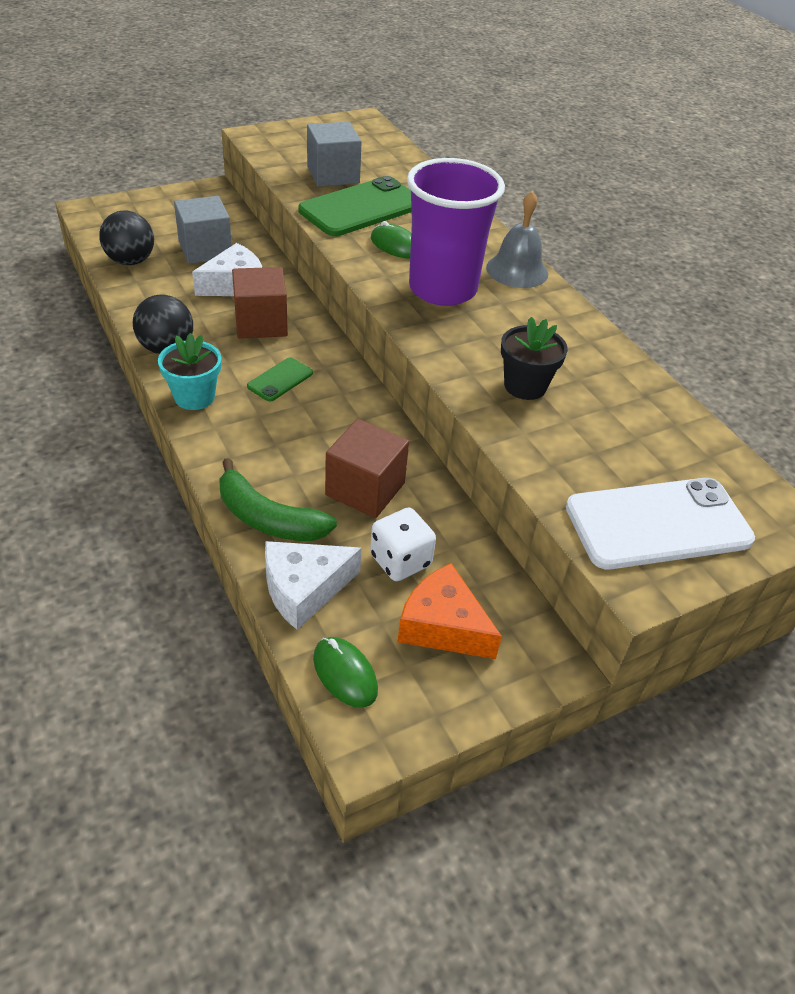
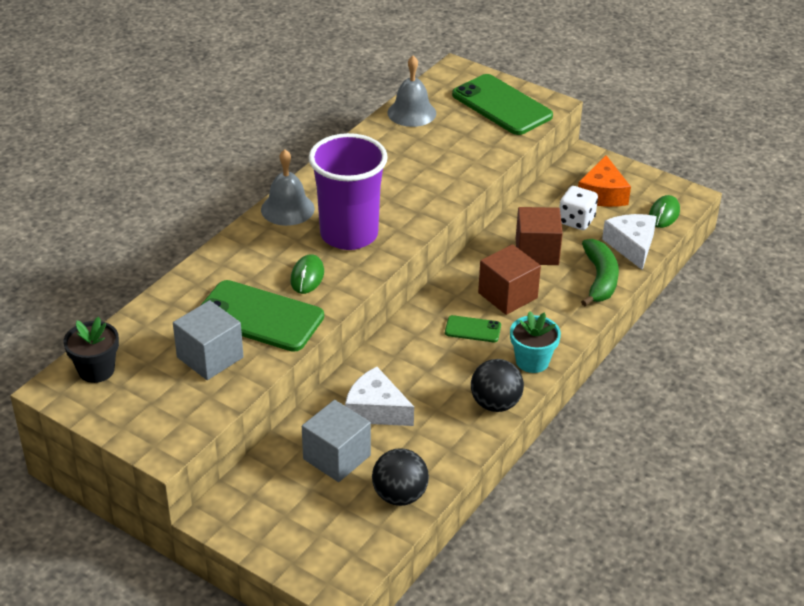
camera: 115 degrees left, 5 degrees down
brown cube [232,267,288,339] -> brown cube moved to [478,244,541,315]
white cheese [265,541,362,630] -> white cheese turned 135 degrees counterclockwise [602,214,657,270]
black flower pot [501,317,568,400] -> black flower pot moved to [63,317,119,383]
white phone [566,478,755,570] -> green phone [452,74,553,135]
none -> grey bell [387,55,436,127]

